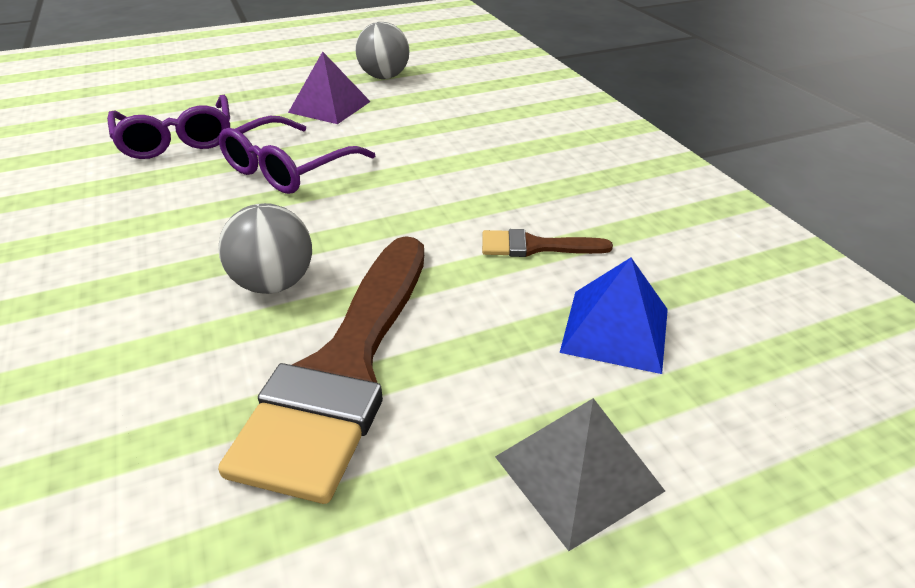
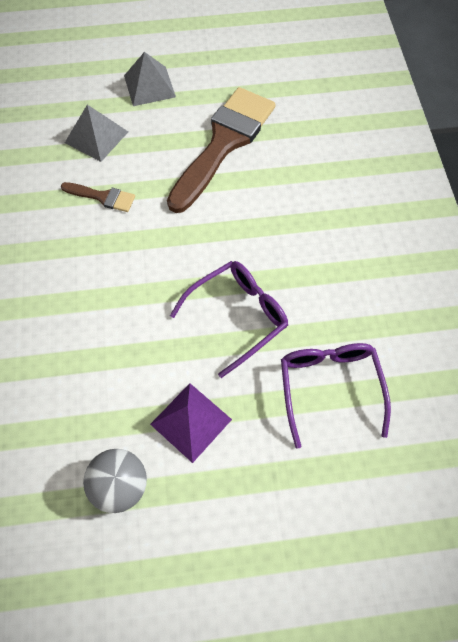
camera: 165 degrees left, 25 degrees up
grey ball [218,203,312,294] -> none
blue pyramid [560,258,668,374] -> grey pyramid [65,105,128,162]

